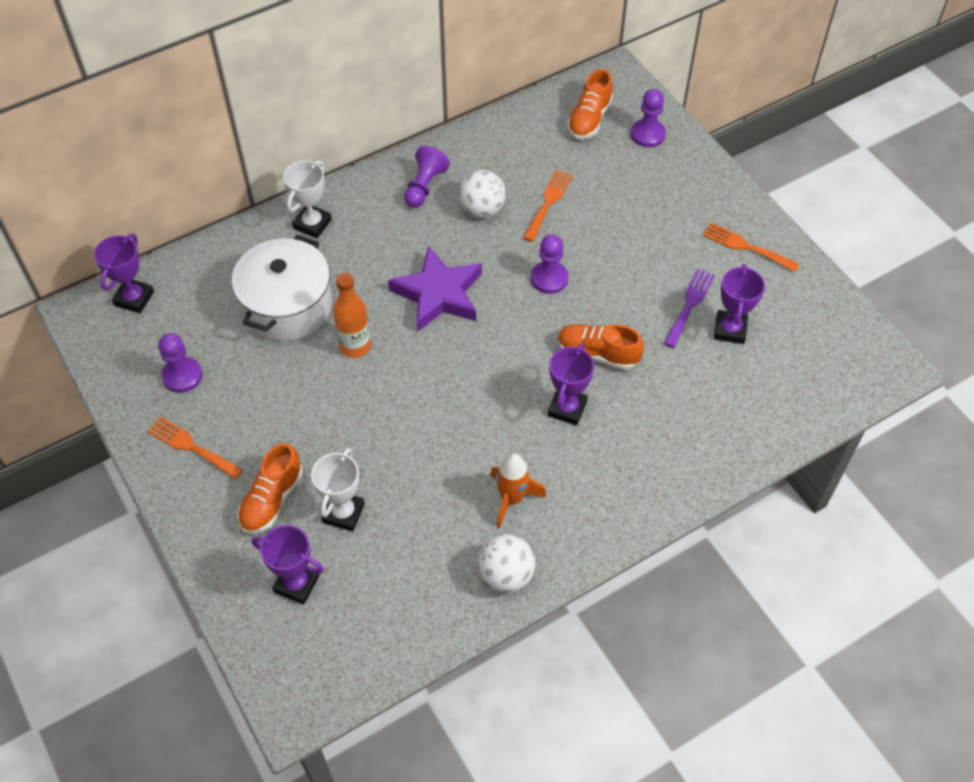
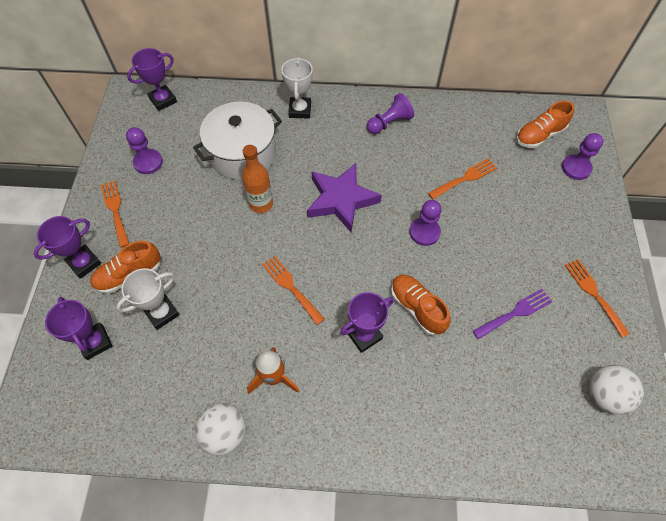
camera: 35 degrees right, 5 degrees up
white trophy [283,160,332,238] -> white trophy turned 60 degrees counterclockwise [281,57,313,118]
white ball [458,170,506,218] -> white ball moved to [589,365,644,415]
purple trophy [714,264,765,344] -> purple trophy moved to [34,216,101,279]
none -> orange fork [262,256,325,325]

